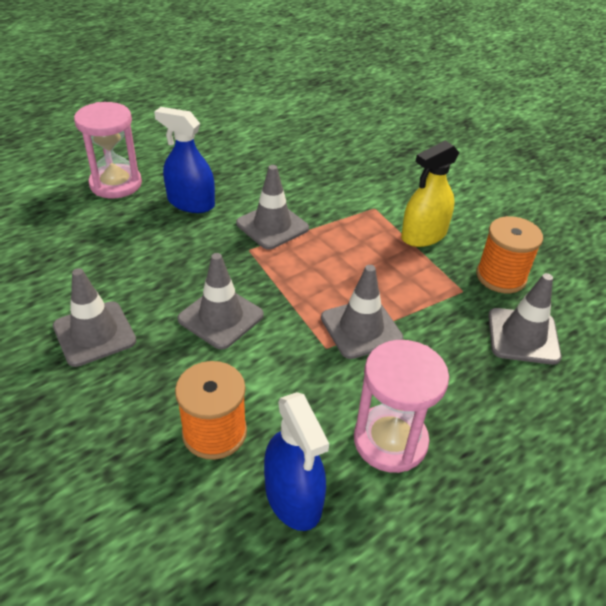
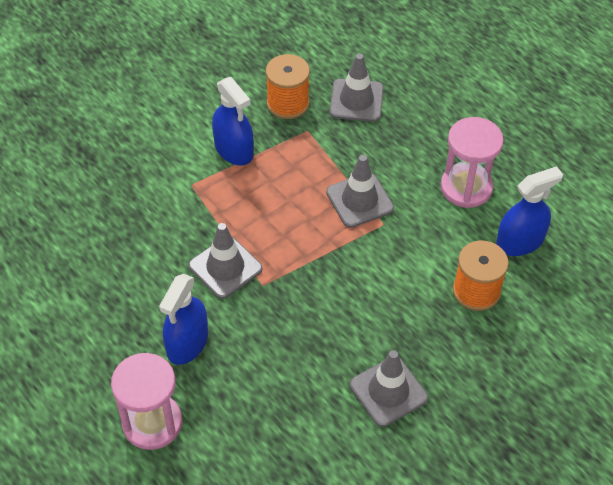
camera: 90 degrees left, 10 degrees up
grey traffic cone [177,253,264,350] -> none
yellow spray bottle [401,141,459,247] -> blue spray bottle [212,77,254,165]

